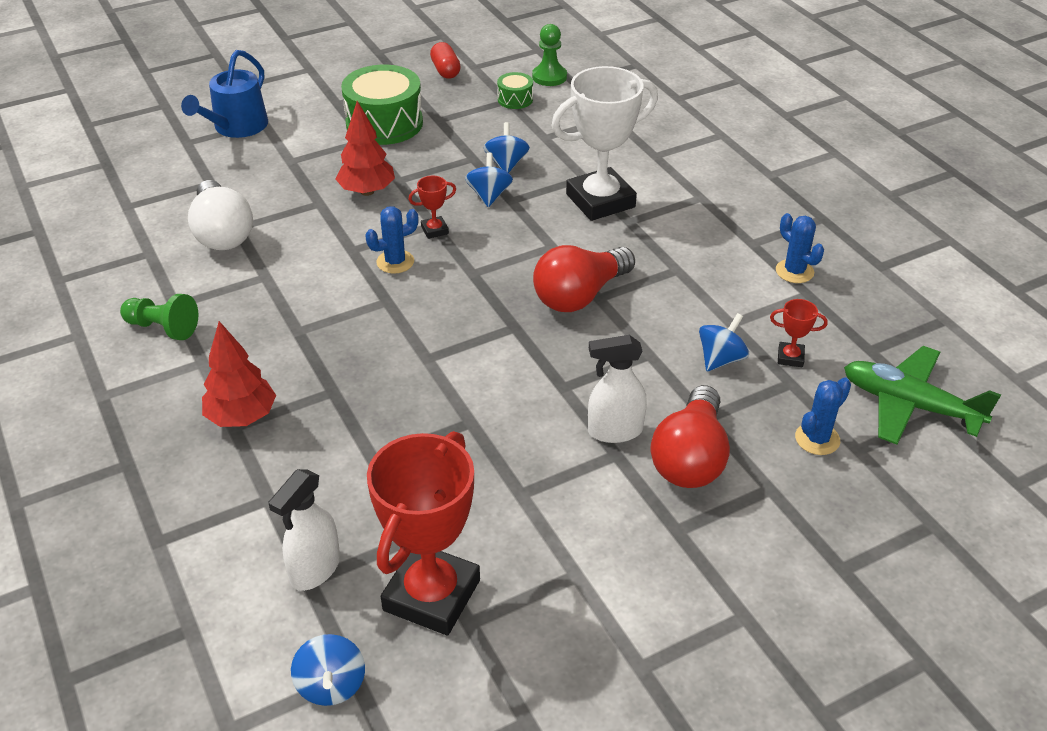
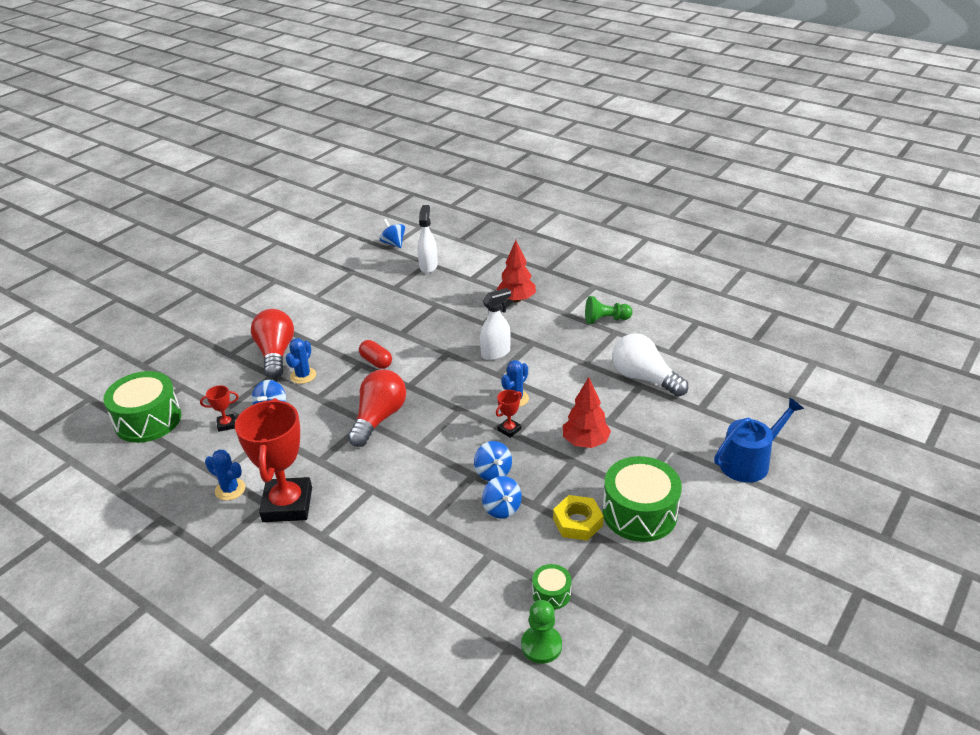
camera: 155 degrees right, 5 degrees down
blue watering can [181,50,268,138] -> blue watering can turned 60 degrees clockwise [714,397,804,483]
red trophy [367,431,480,635] -> red trophy moved to [235,398,312,522]
red capsule [430,42,461,79] -> red capsule moved to [359,340,392,369]
white trophy [551,66,658,221] -> none
white spray bottle [588,335,647,443] -> white spray bottle moved to [480,288,511,360]
blue cactus [795,377,851,455] -> blue cactus moved to [286,338,316,384]
green plane [844,346,1001,445] -> green drum [103,371,181,443]
none -> yellow nut [553,495,604,541]

